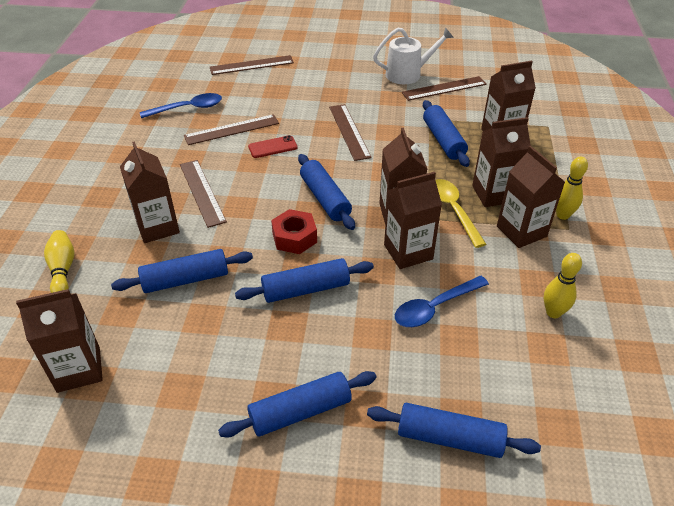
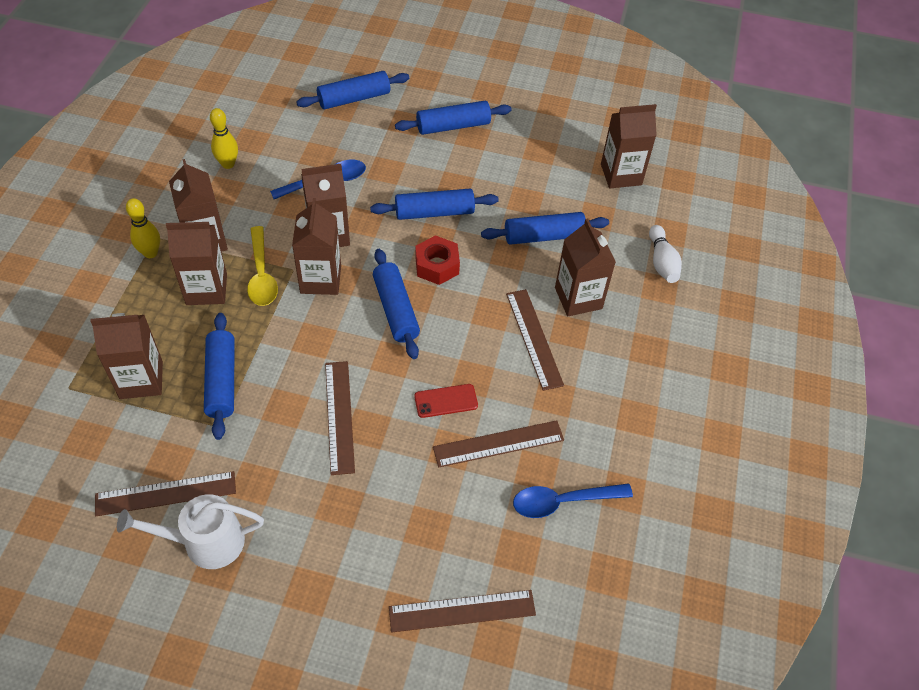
camera: 175 degrees left, 10 degrees up
yellow bowling pin [44,230,75,293] -> white bowling pin [649,225,682,283]
blue rolling pin [367,403,541,458] -> blue rolling pin turned 45 degrees counterclockwise [296,71,409,109]

